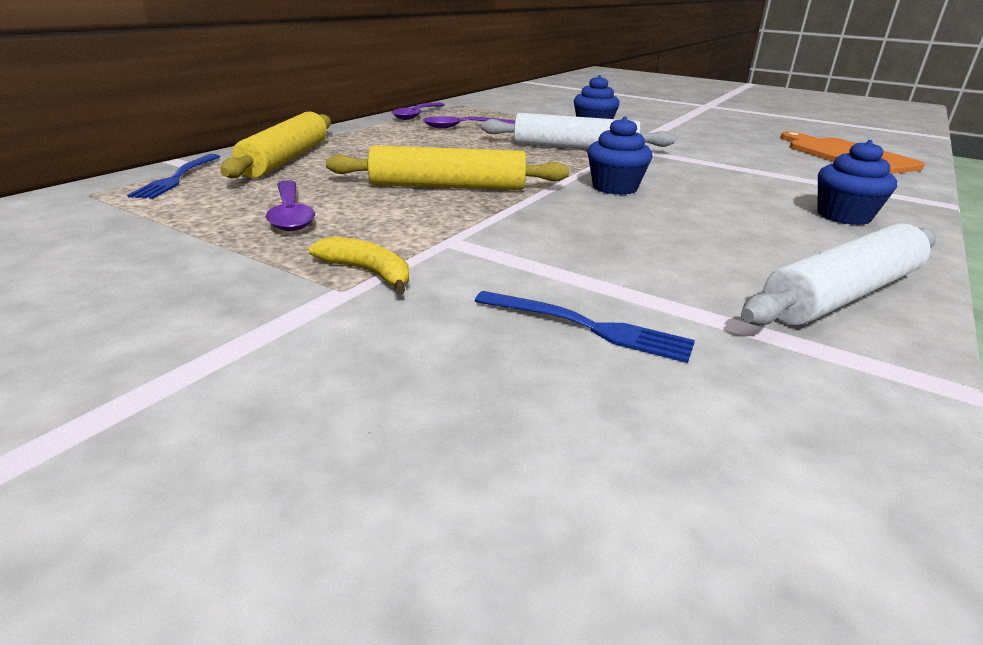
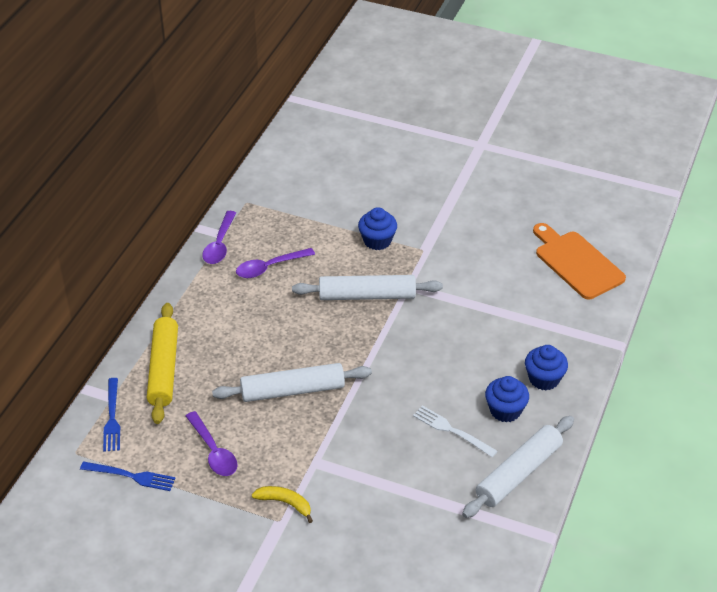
camera: 10 degrees left, 15 degrees up
yellow rolling pin [326,145,569,190] -> white rolling pin [212,363,372,402]
blue fork [475,291,695,363] -> blue fork moved to [80,462,176,491]
blue cupcake [587,117,653,195] -> blue cupcake moved to [485,376,529,422]
none -> white fork [413,406,498,457]

